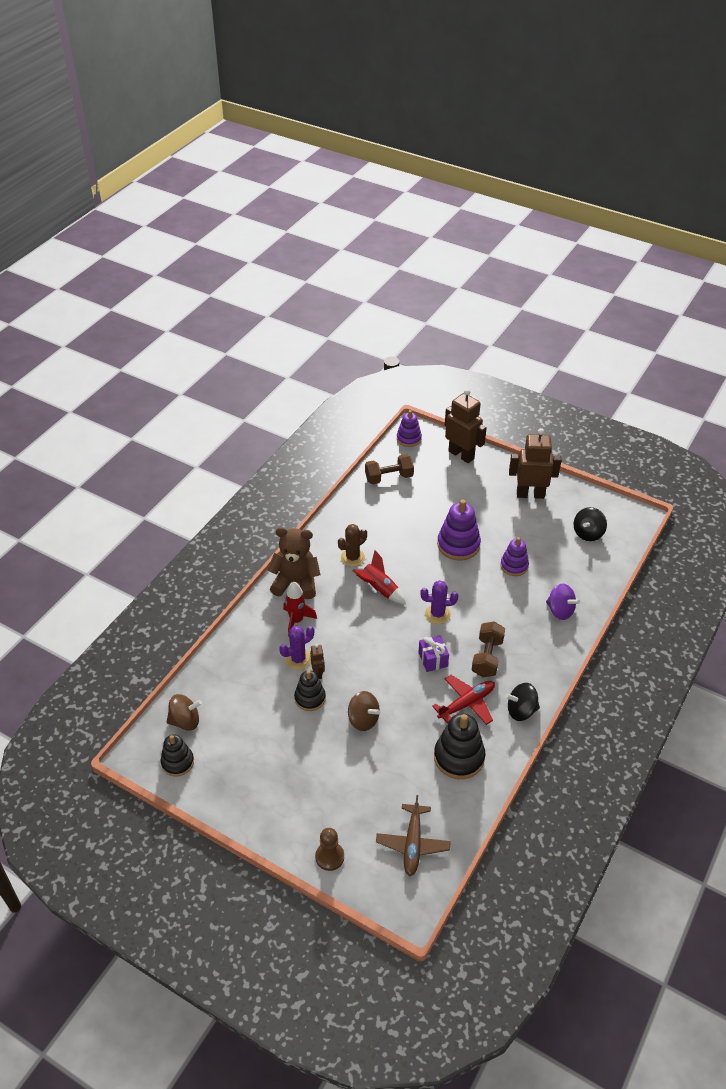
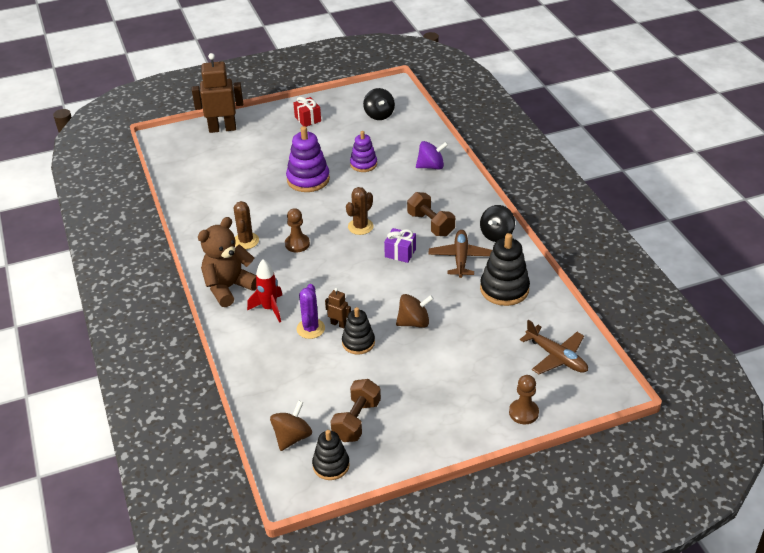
camera: 50 degrees left, 5 degrees down
red rocket [352,550,406,604] -> brown pawn [285,208,310,253]
brown dumbbell [365,454,414,485] -> brown dumbbell moved to [330,379,381,442]
purple stacking toy [397,410,422,447] -> none
purple cactus [420,580,458,624] -> brown cactus [346,187,373,235]
red plane [432,675,495,725] -> brown plane [428,230,492,278]
brown robot [509,428,562,499] -> red gift [293,97,321,127]

